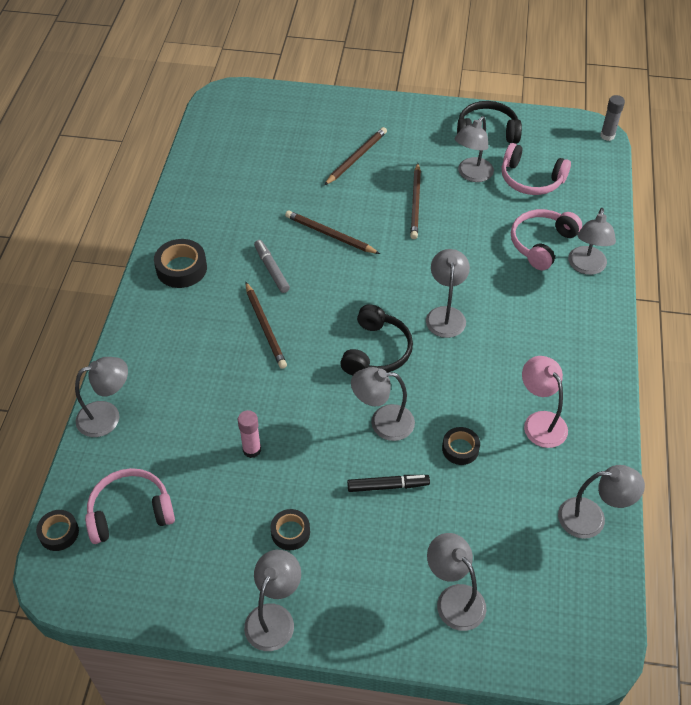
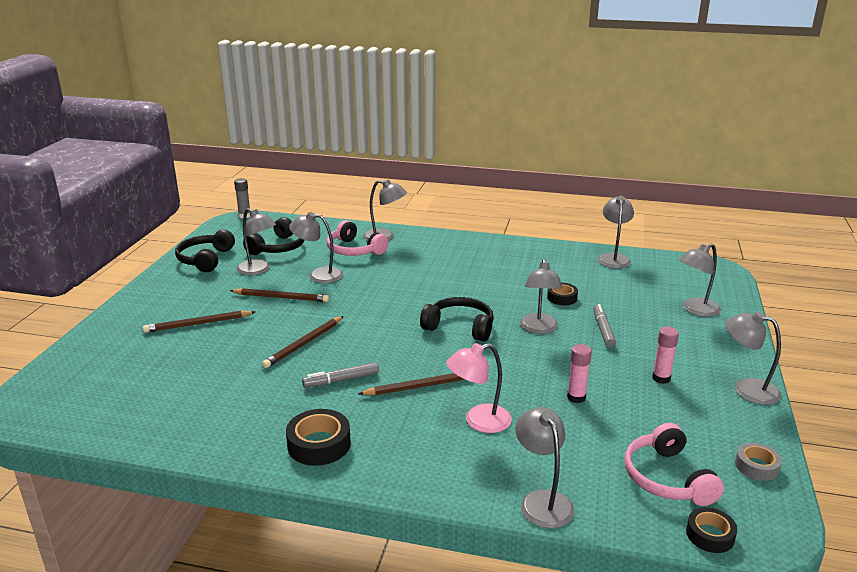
camera: 85 degrees left, 25 degrees down
black tape [271,509,310,550] -> pink glue stick [652,327,679,384]
brown pencil [324,127,387,185] -> brown pencil turned 60 degrees counterclockwise [143,310,255,333]
black marker [347,475,430,492] -> grey marker [593,304,616,348]
grey lamp [426,249,470,338] -> grey lamp moved to [289,212,343,283]
pink headphones [502,143,571,195] -> black headphones [243,217,305,255]
pink lamp [522,356,568,448] -> pink lamp moved to [446,343,512,433]
none -> grey tape [735,442,782,481]

